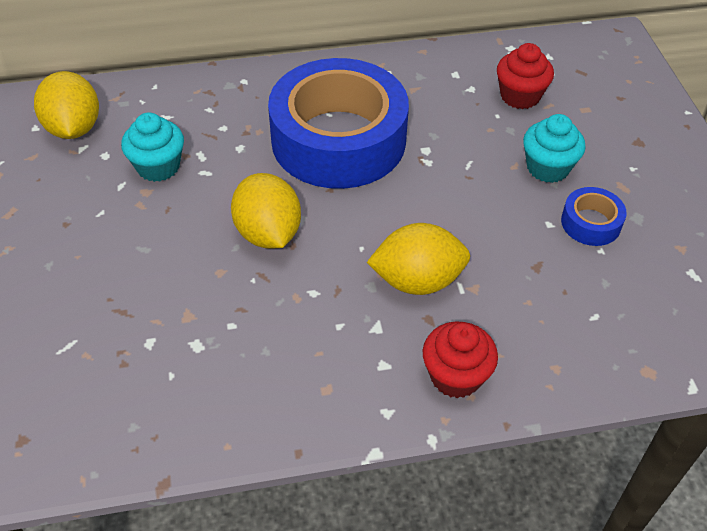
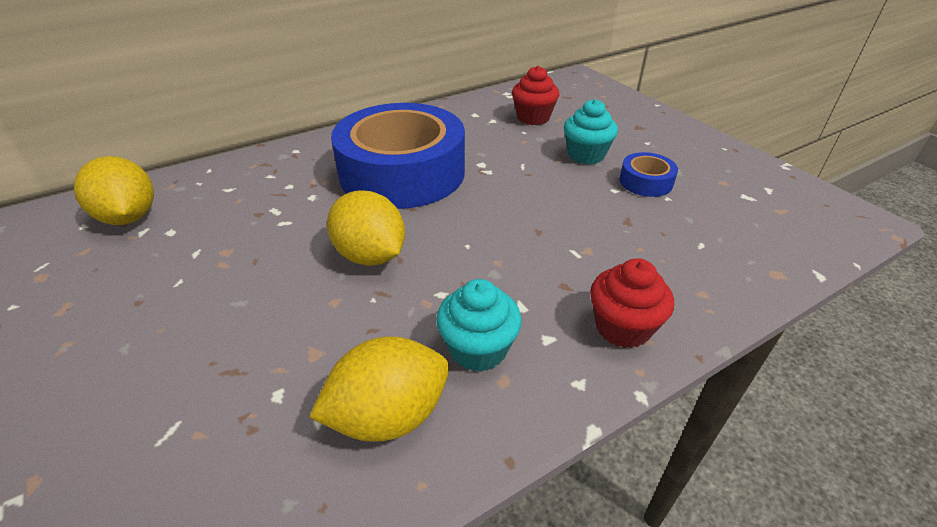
camera: 20 degrees left, 10 degrees down
turquoise cupcake [121,112,184,182] -> turquoise cupcake moved to [436,279,522,372]
yellow lemon [367,223,470,295] -> yellow lemon moved to [309,337,449,442]

